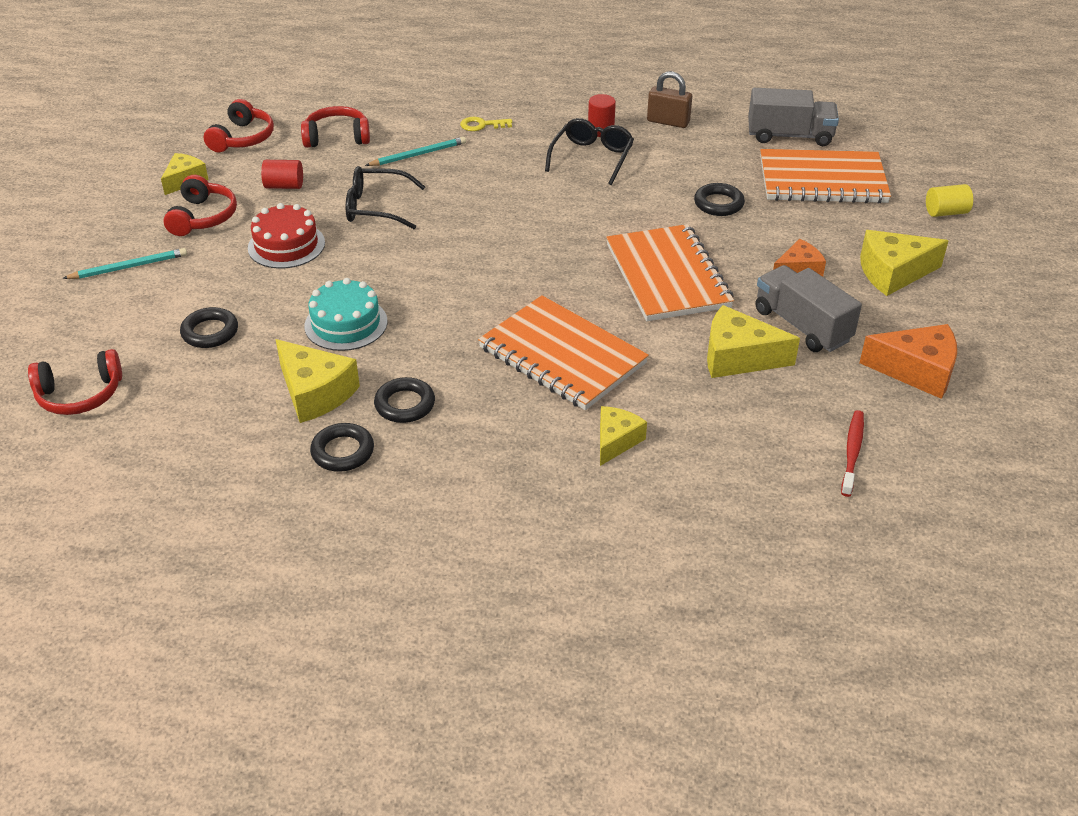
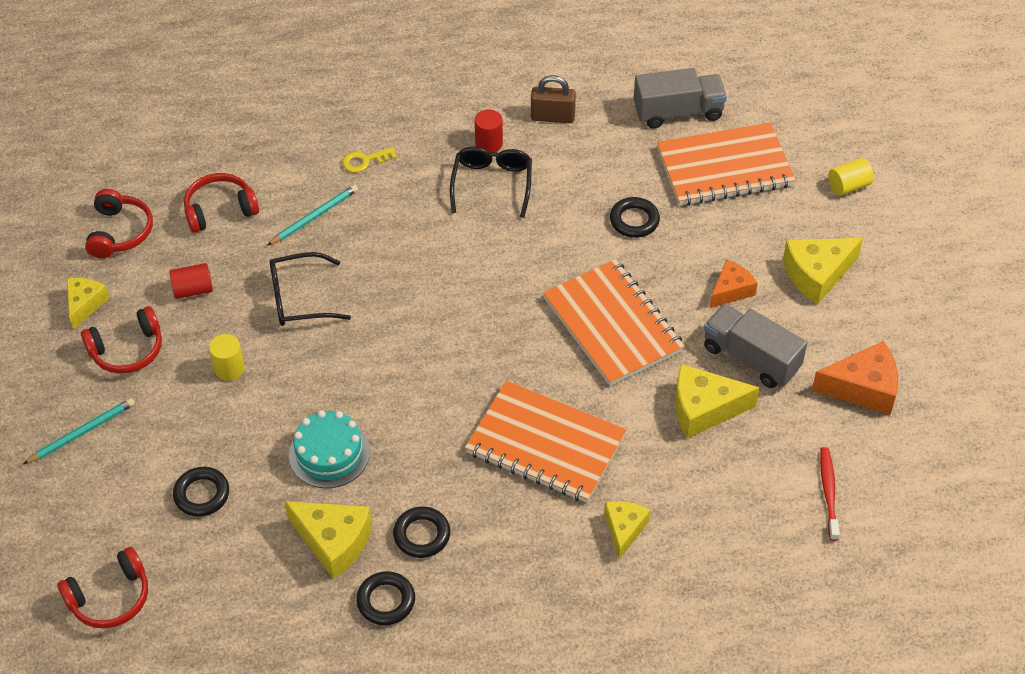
camera: 15 degrees left, 10 degrees up
red headphones [163,175,237,236] -> red headphones turned 75 degrees clockwise [81,306,162,374]
red cake [248,203,325,269] -> yellow cylinder [209,334,245,381]

